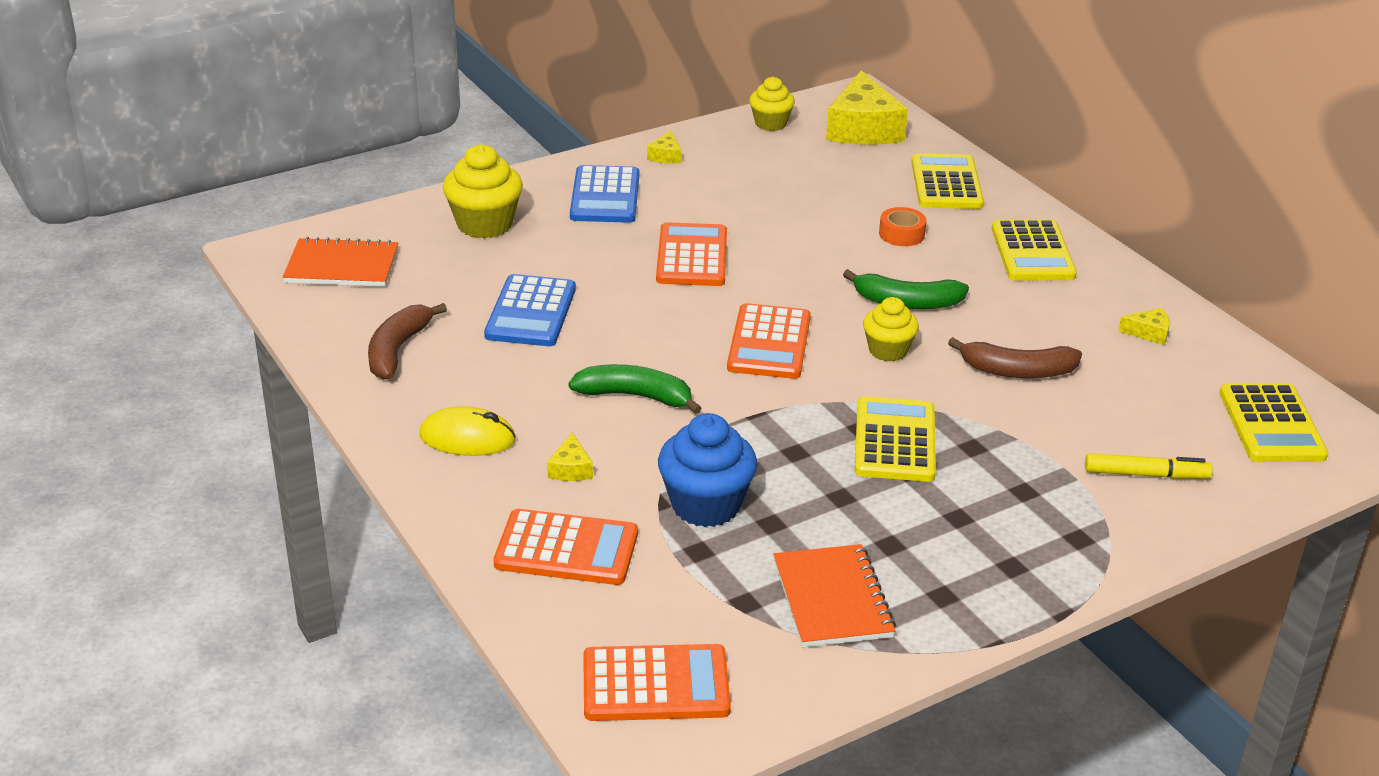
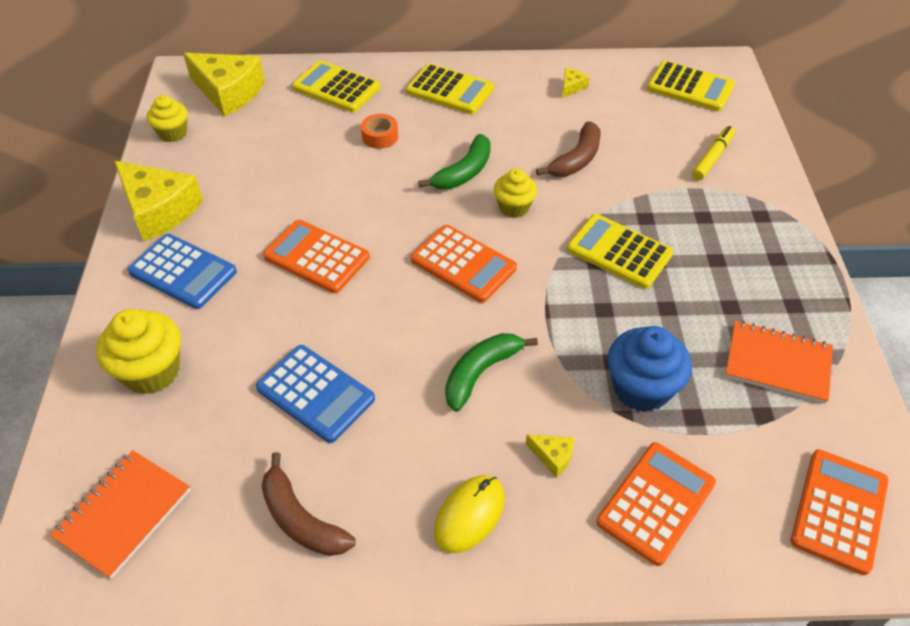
camera: 60 degrees left, 15 degrees up
yellow cheese [647,130,681,164] -> yellow cheese [114,161,203,241], size x2.34

